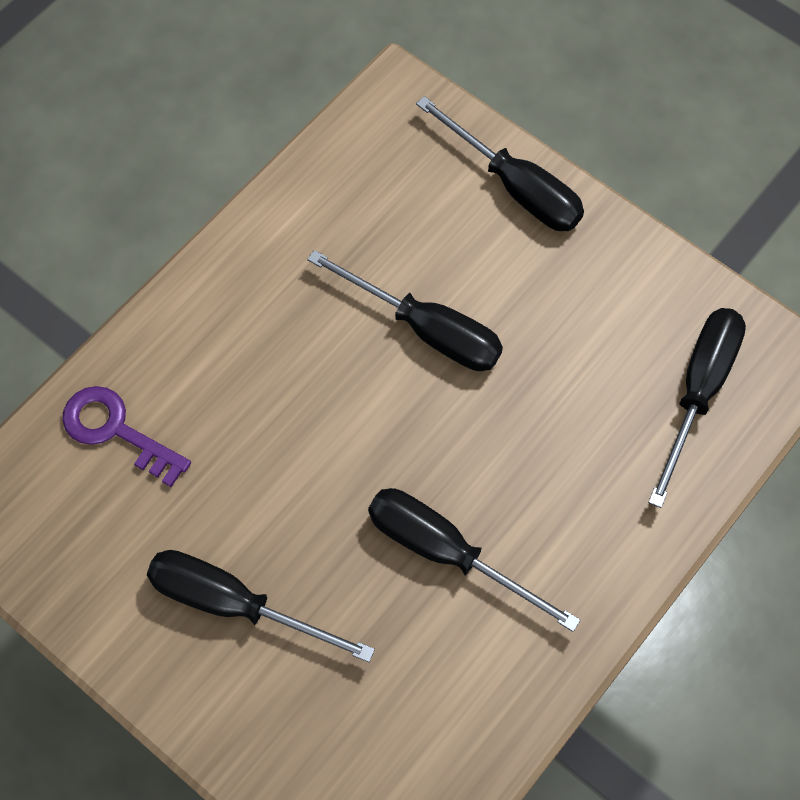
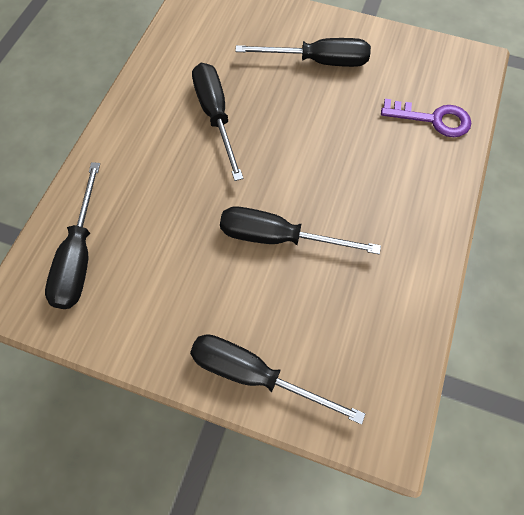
camera: 160 degrees right, 0 degrees up
black screwdriver [368,488,580,632] -> black screwdriver turned 120 degrees counterclockwise [192,63,243,181]

